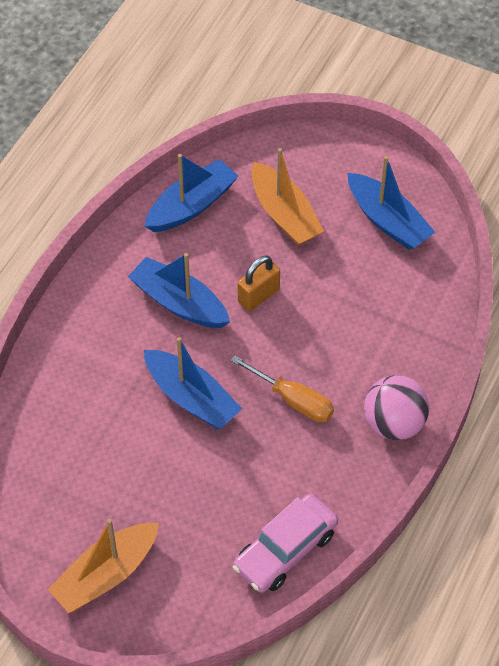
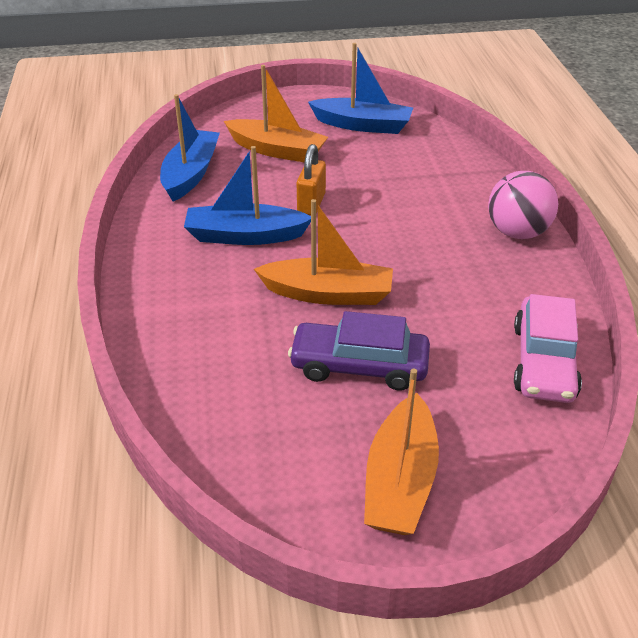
camera: 35 degrees left, 15 degrees down
blue boat [144,337,242,429] -> orange boat [254,199,393,305]
orange screwdriver [230,355,334,422] -> none
none -> purple car [288,311,430,391]

